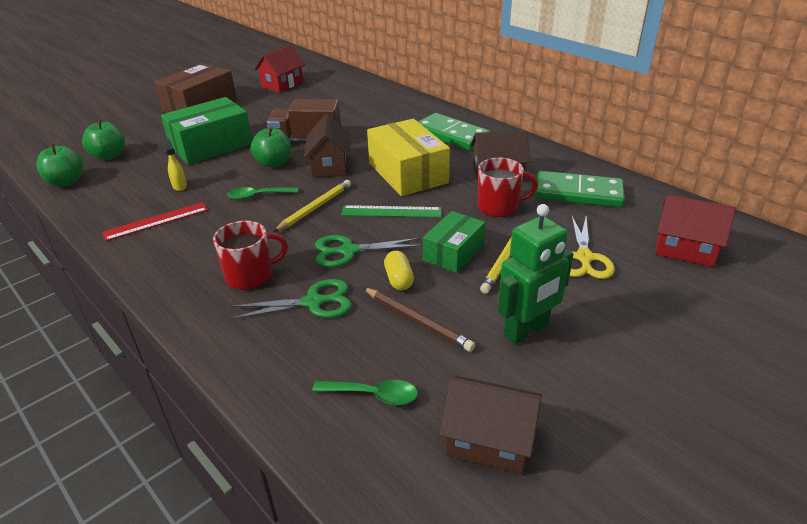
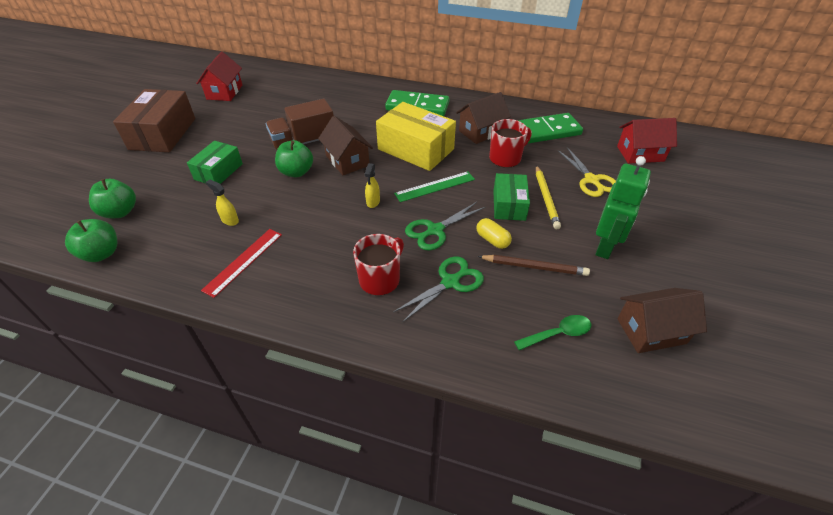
camera: 30 degrees left, 10 degrees up
green box [161,97,252,165] -> green box [187,141,243,184], size x0.61
green spoon [226,187,298,200] -> none
yellow pencil [273,180,351,232] -> yellow spray bottle [365,163,380,208]

